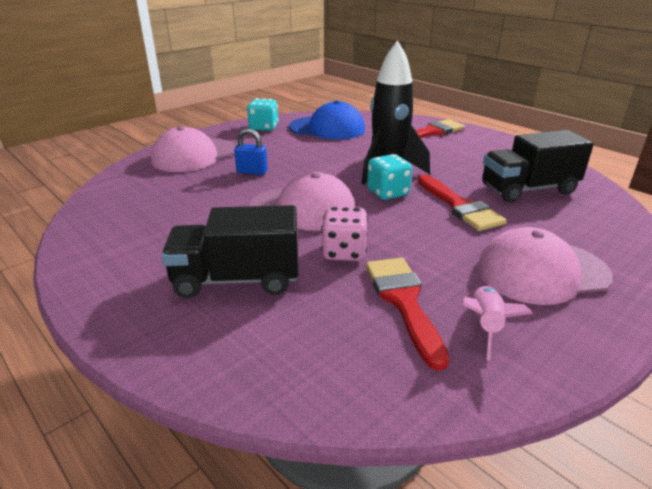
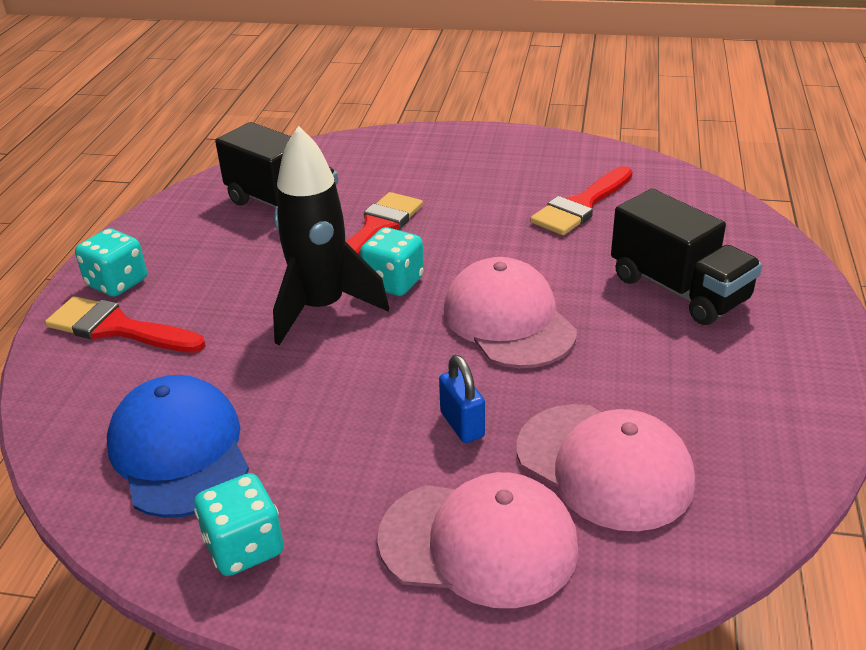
camera: 125 degrees left, 5 degrees up
pink dice [321,207,368,261] -> none
pink rocket [462,286,533,360] -> none
pink cap [477,227,613,305] -> pink cap moved to [517,404,695,531]
none -> turquoise dice [75,228,147,297]

